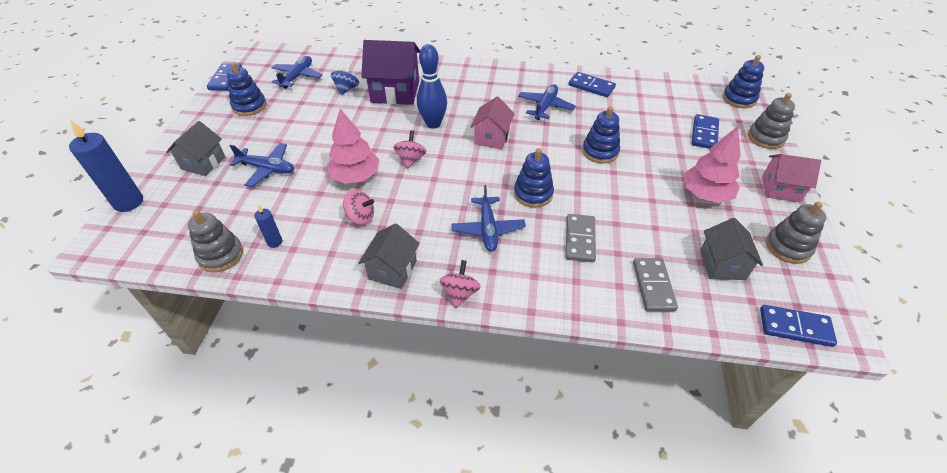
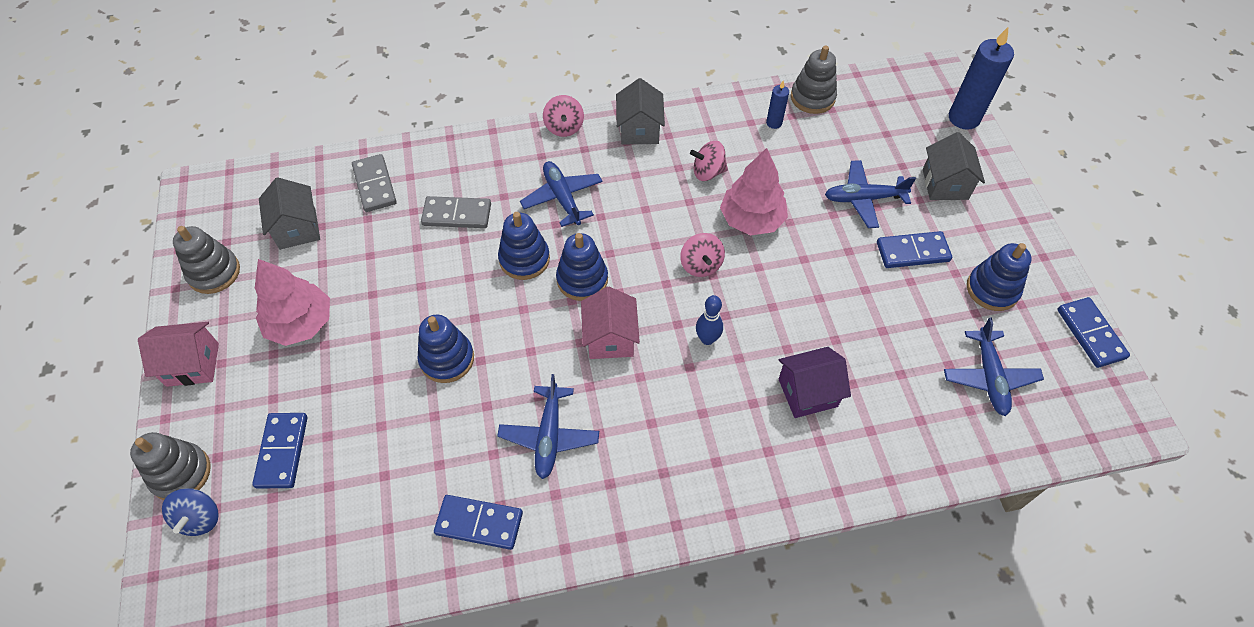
camera: 160 degrees right, 10 degrees up
blue spinning top [331,63,359,95] -> blue spinning top moved to [162,488,219,536]
purple house [362,40,420,105] -> purple house [778,347,851,418], size x0.63
blue bowling pin [417,44,447,129] -> blue bowling pin [696,295,723,345], size x0.58
grey domino [566,214,596,262] -> grey domino turned 75 degrees counterclockwise [421,196,491,228]
blue stacking toy [723,55,764,108] -> blue stacking toy moved to [556,233,608,301]
blue domino [760,305,837,347] -> blue domino moved to [877,231,952,268]

